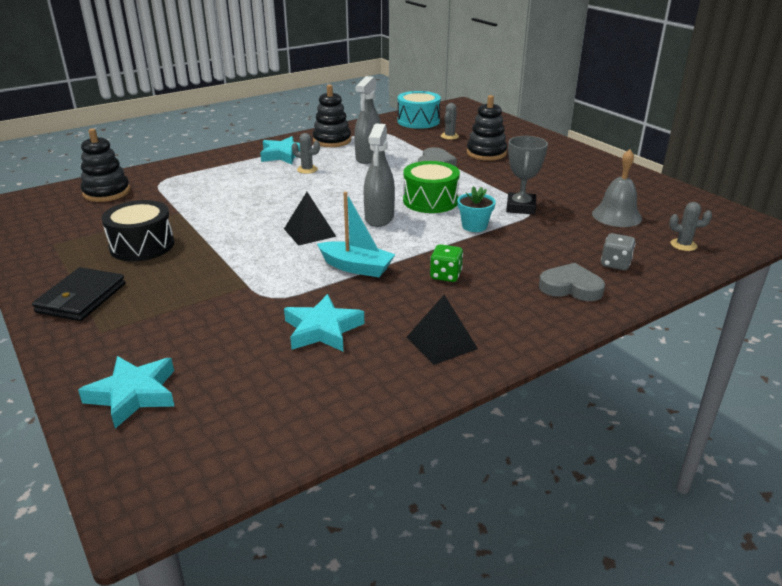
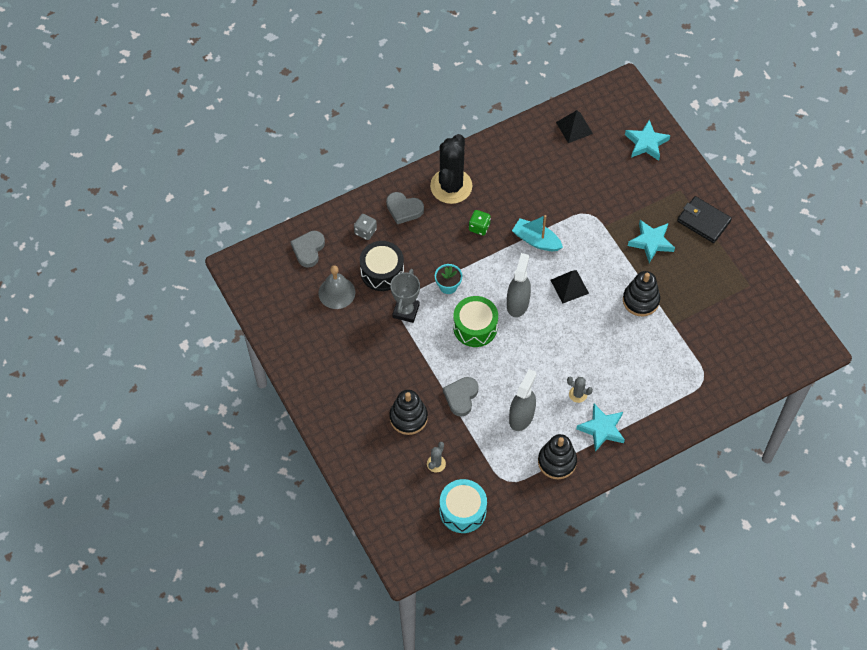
camera: 175 degrees left, 30 degrees up
black wallet [32,267,125,321] -> black wallet turned 75 degrees counterclockwise [677,196,732,243]
black stacking toy [81,128,130,202] -> black stacking toy moved to [623,271,660,316]
black drum [101,200,174,261] -> black drum moved to [360,241,404,291]
turquoise star [284,294,364,352] -> turquoise star moved to [628,220,675,263]
black pyramid [407,295,478,365] -> black pyramid moved to [556,110,593,143]
grey cactus [669,202,712,251] -> grey heart [290,231,325,268]
none -> black cactus [430,134,472,204]

